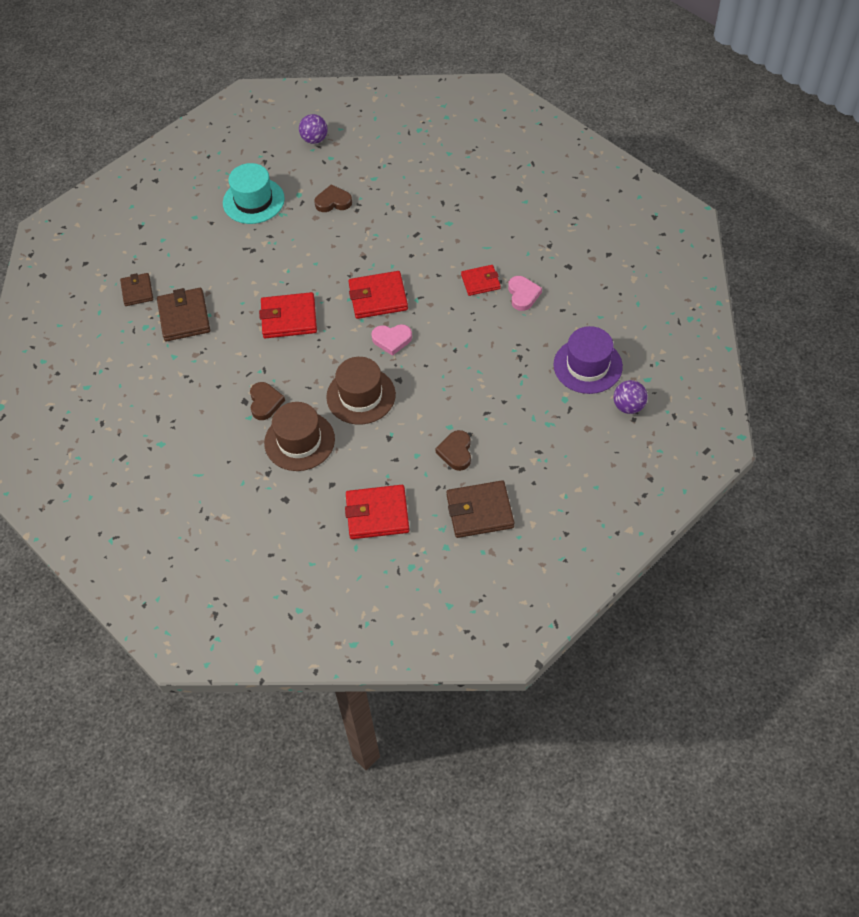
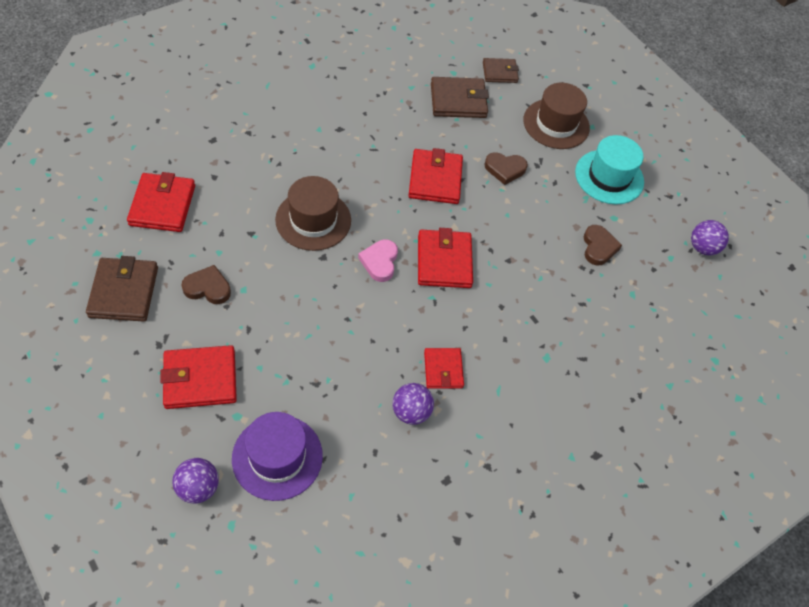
camera: 90 degrees right, 0 degrees up
brown heart [250,382,285,420] -> brown heart moved to [484,152,528,185]
brown hat [264,402,335,471] -> brown hat moved to [523,83,590,149]
pink heart [508,276,542,311] -> purple ball [393,383,434,425]
none -> red wallet [160,345,237,409]

